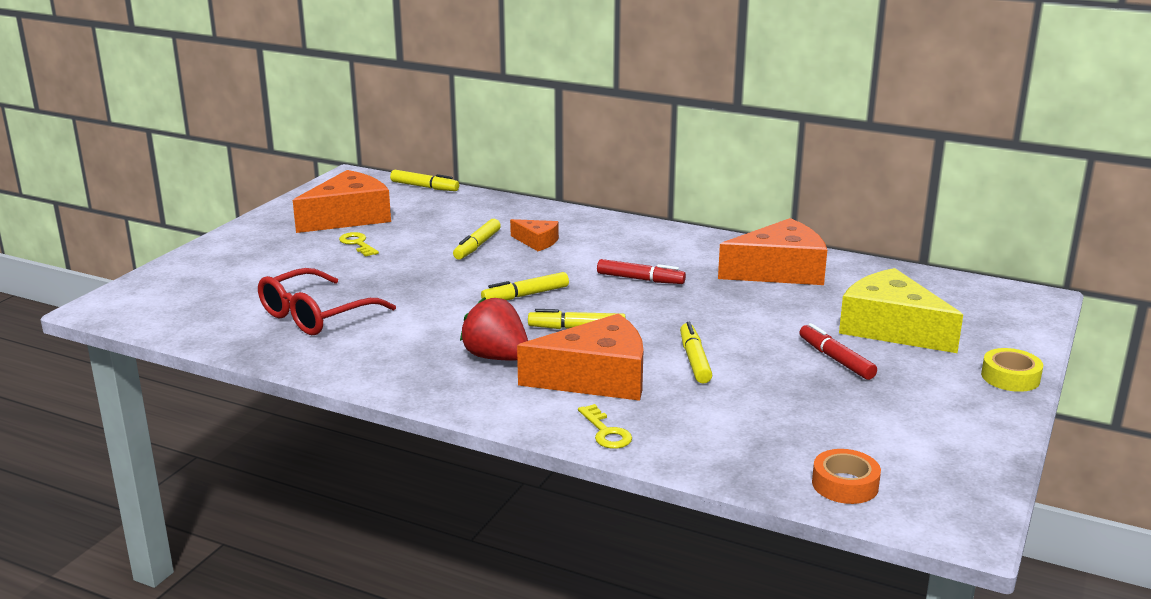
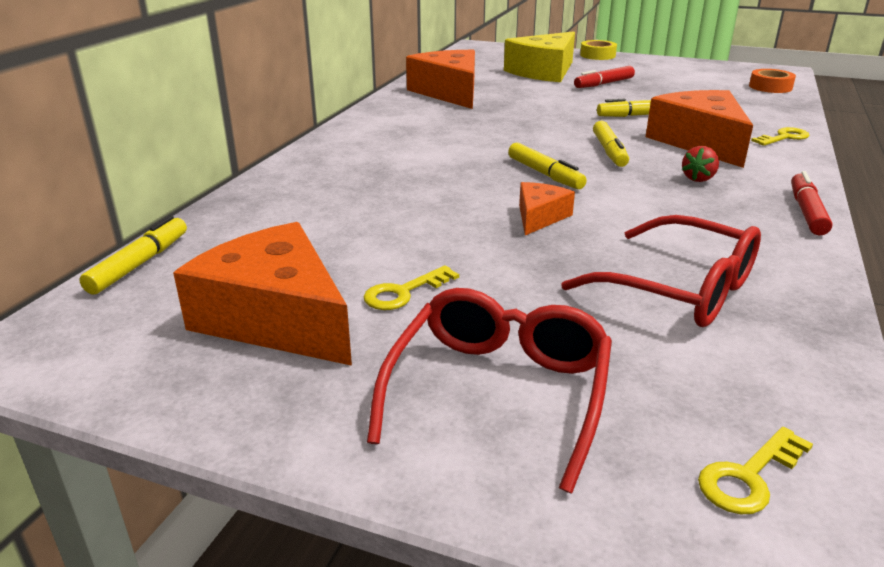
camera: 95 degrees left, 5 degrees up
yellow marker [453,219,501,260] -> none
red strawberry [460,297,528,361] -> red strawberry [682,146,719,182], size x0.54
orange cheese [510,219,559,251] -> orange cheese moved to [519,182,575,235]
red marker [597,259,686,284] -> red marker moved to [791,171,833,235]
none -> red glasses [367,288,612,493]
none -> yellow key [698,427,813,514]

